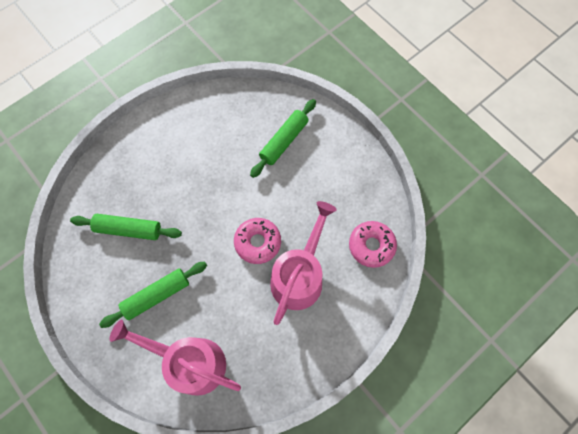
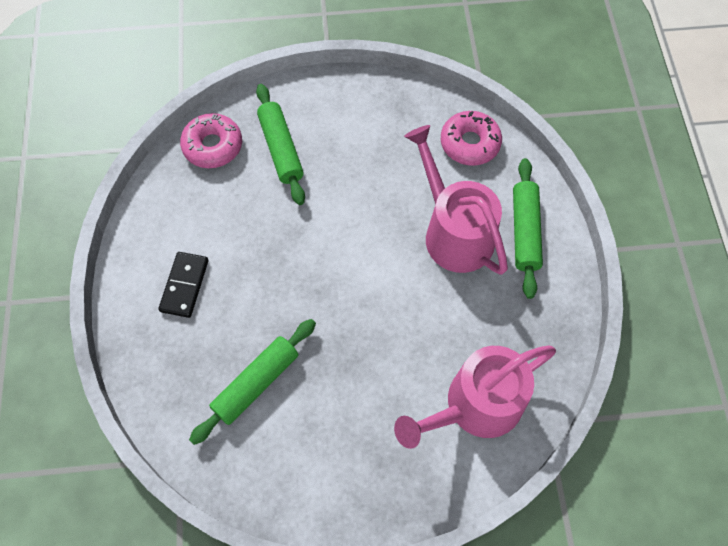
camera: 55 degrees left, 5 degrees down
green rolling pin [99,262,207,328] -> green rolling pin moved to [513,158,543,299]
pink donut [234,218,281,264] -> pink donut moved to [180,113,242,168]
none -> black domino [159,252,209,318]

